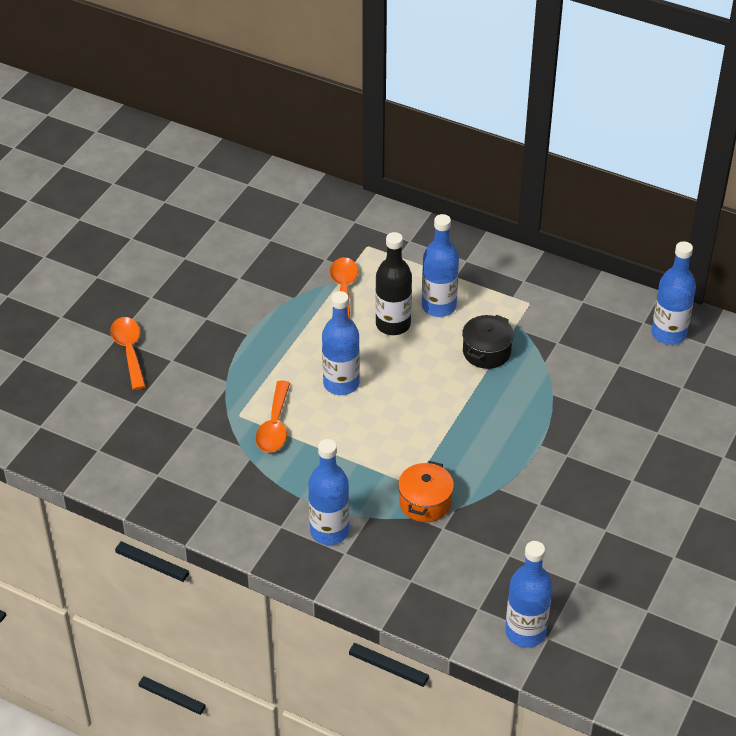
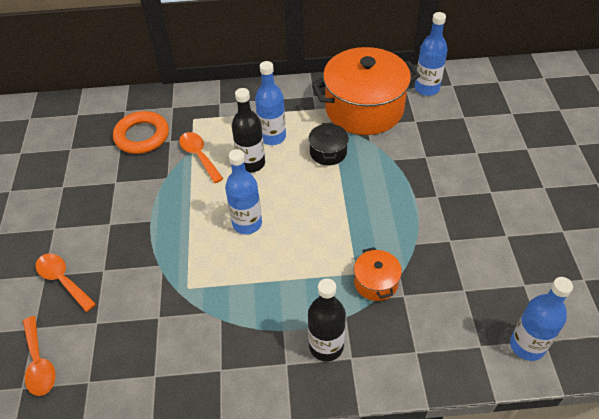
camera: 30 degrees left, 5 degrees up
orange spoon [255,380,290,453] -> orange spoon moved to [23,316,56,396]
blue bottle [308,439,349,545] -> black bottle [308,278,346,362]
none -> orange ring [113,111,169,154]
none -> orange pot [312,47,420,135]

